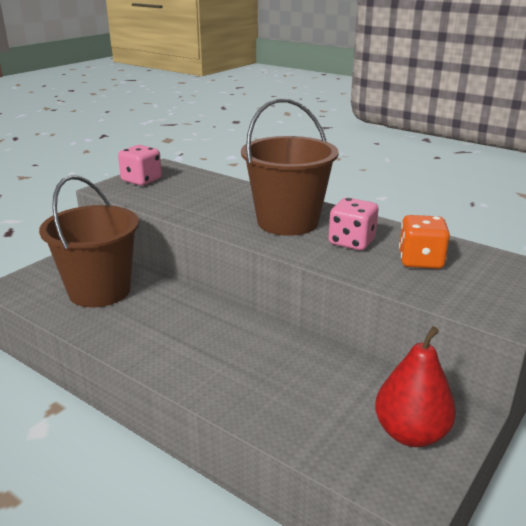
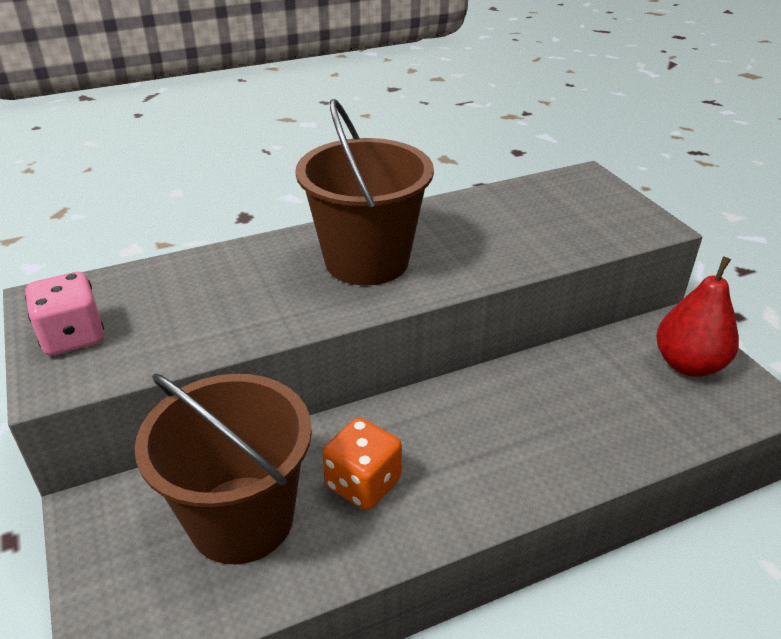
camera: 60 degrees left, 10 degrees up
pink dice [329,198,379,250] -> none
orange dice [399,215,450,269] -> orange dice moved to [322,418,402,510]

